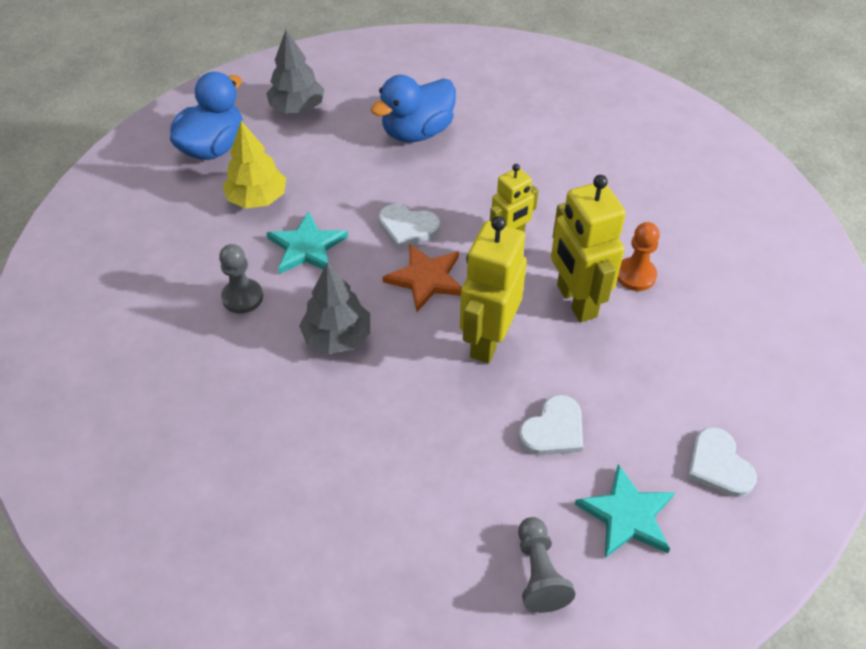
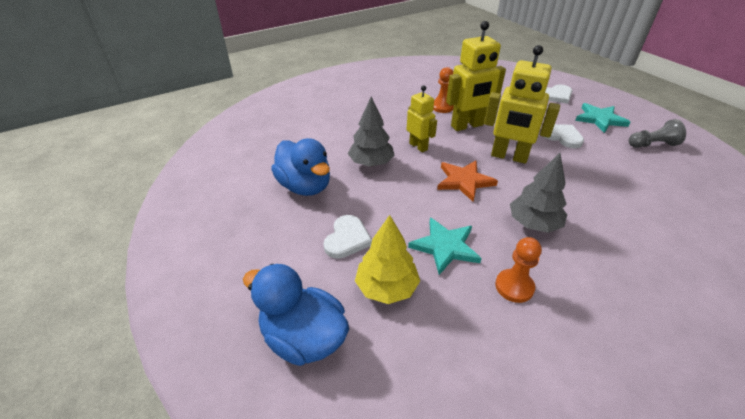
camera: 90 degrees left, 10 degrees down
grey pawn [219,244,263,314] -> orange pawn [495,237,542,303]
grey tree [266,30,324,113] -> grey tree moved to [348,96,395,167]
white heart [379,204,440,249] -> white heart moved to [323,215,372,259]

